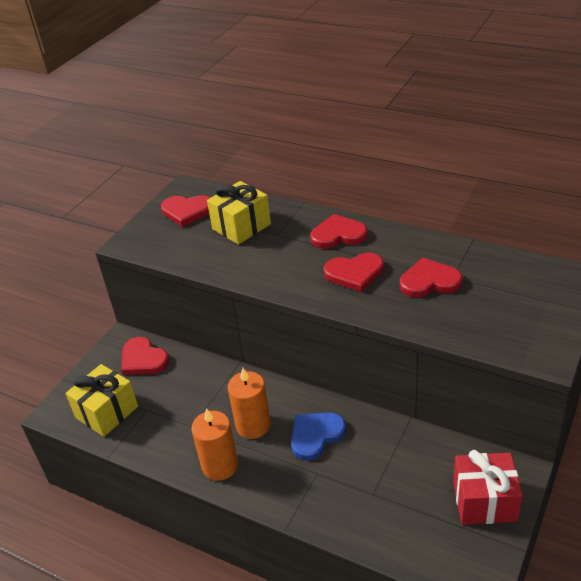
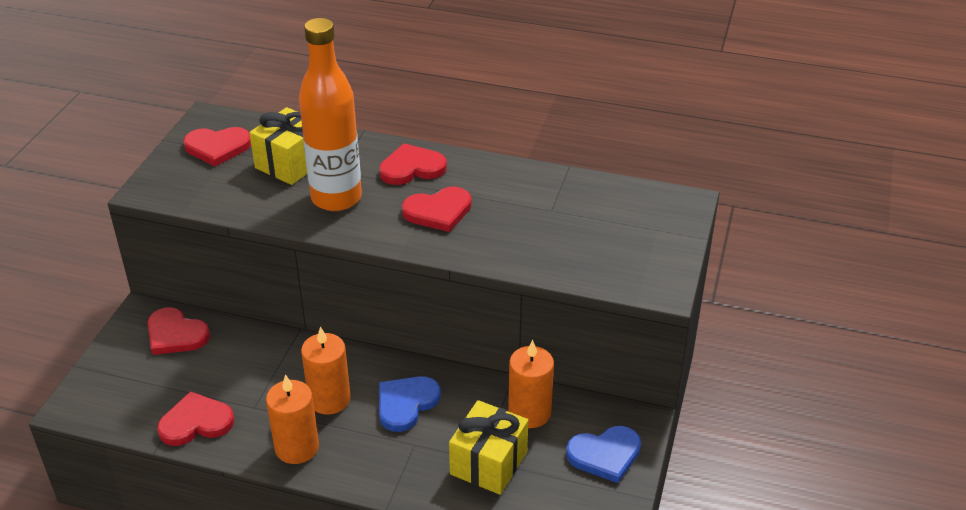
camera: 15 degrees left, 0 degrees up
yellow gift [65,364,138,437] -> yellow gift moved to [449,400,528,495]
red heart [400,258,463,297] -> red heart moved to [157,391,234,446]
red gift [453,450,523,525] -> blue heart [566,426,641,483]
none -> orange bottle [299,18,362,211]
none -> orange candle [508,340,554,428]

